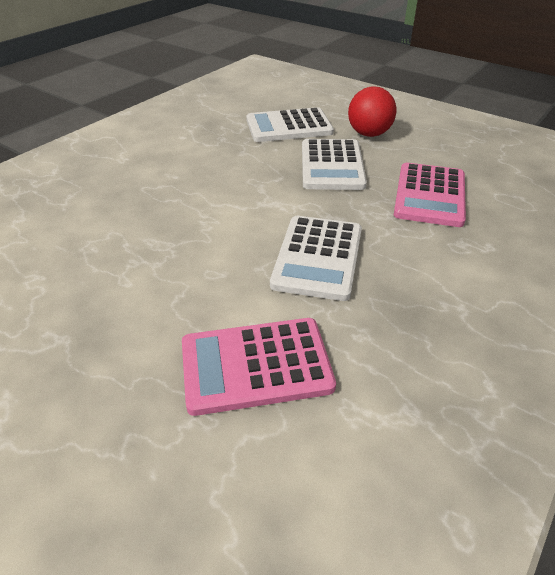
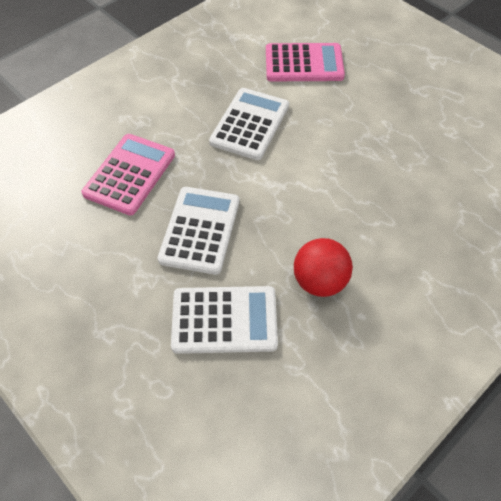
camera: 170 degrees left, 15 degrees up
red ball [348,87,396,137] -> red ball moved to [294,238,353,297]

